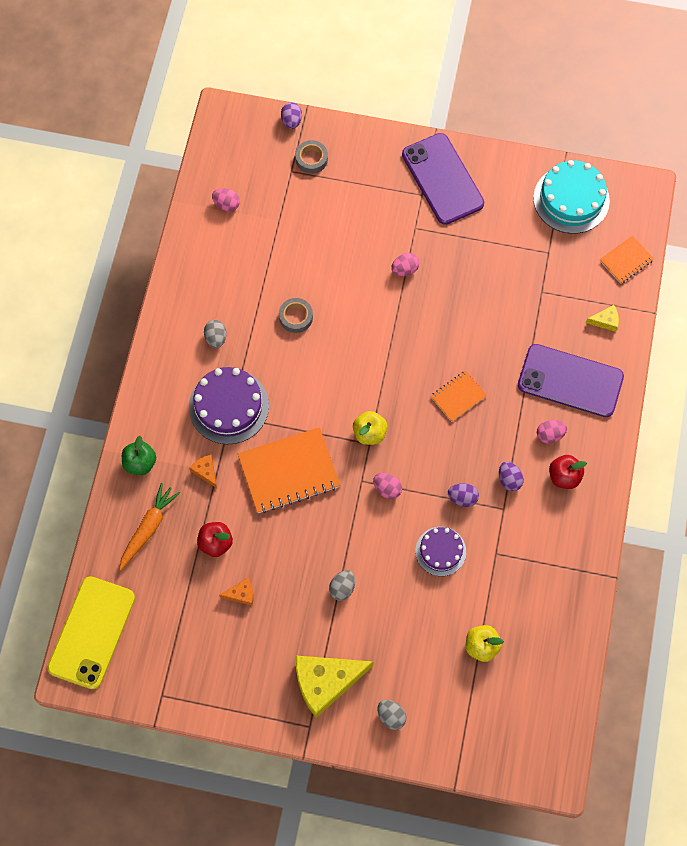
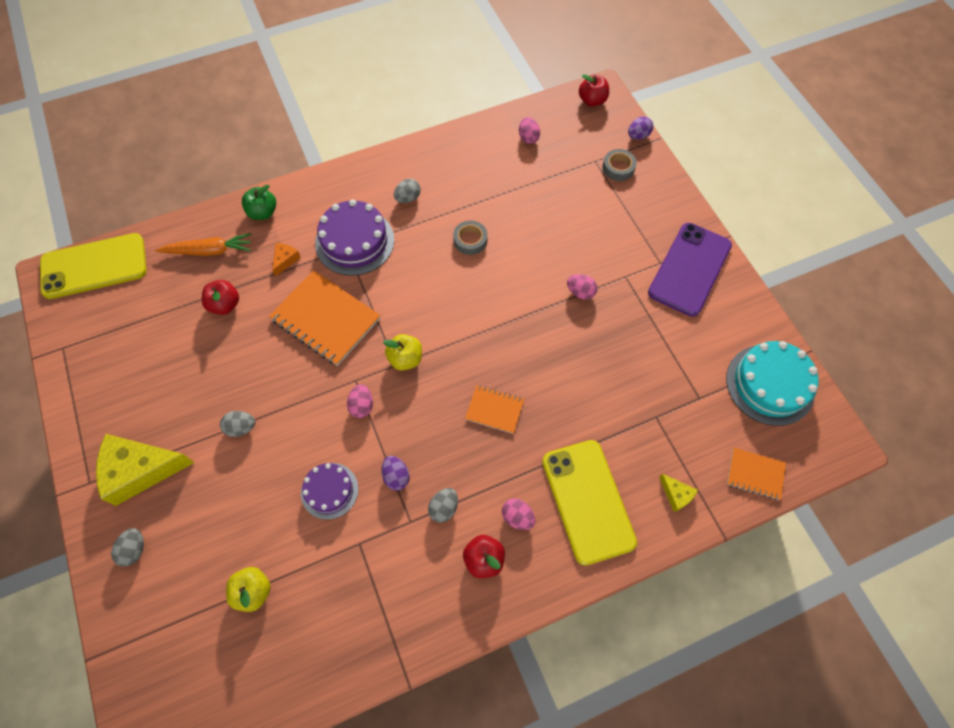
camera: 55 degrees right, 5 degrees down
orange cheese [219,578,254,606] -> none
yellow cheese [296,656,373,718] -> yellow cheese turned 45 degrees counterclockwise [96,434,195,506]
purple egg [499,461,524,491] -> grey egg [428,488,458,523]
purple phone [518,344,624,417] -> yellow phone [542,440,637,566]
none -> red apple [579,74,609,107]

